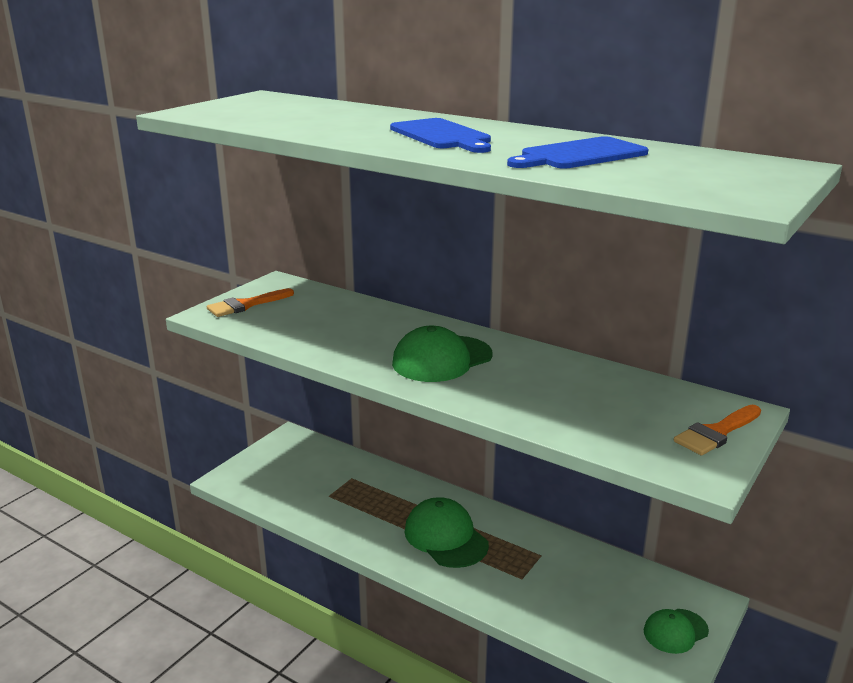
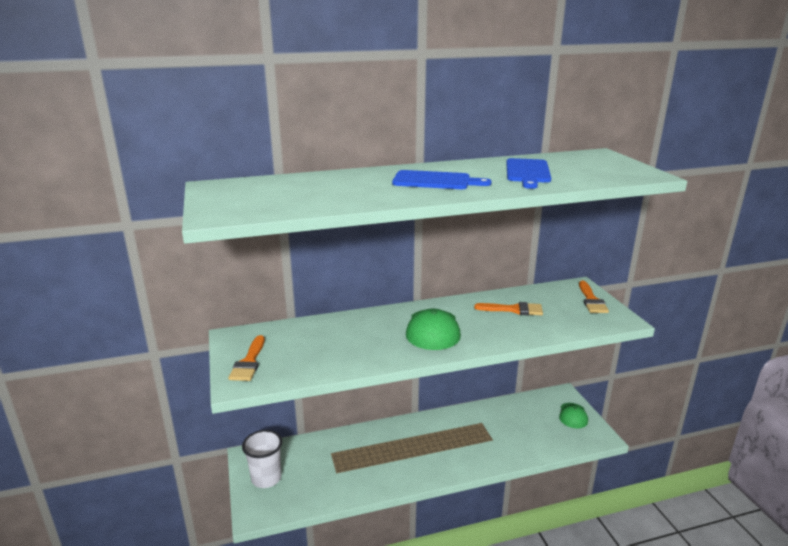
camera: 50 degrees left, 0 degrees up
green cap [404,497,489,568] -> none
none -> white cup [242,430,282,488]
none -> orange brush [474,302,543,315]

